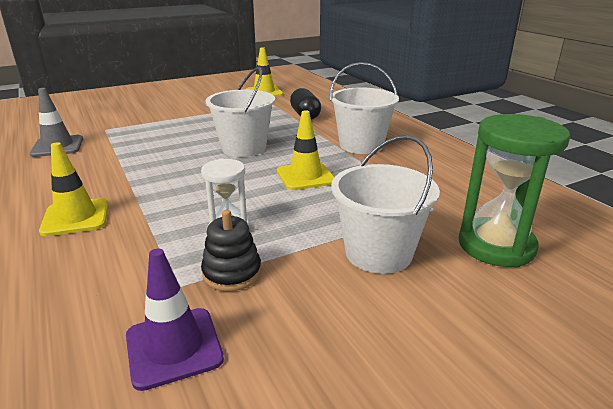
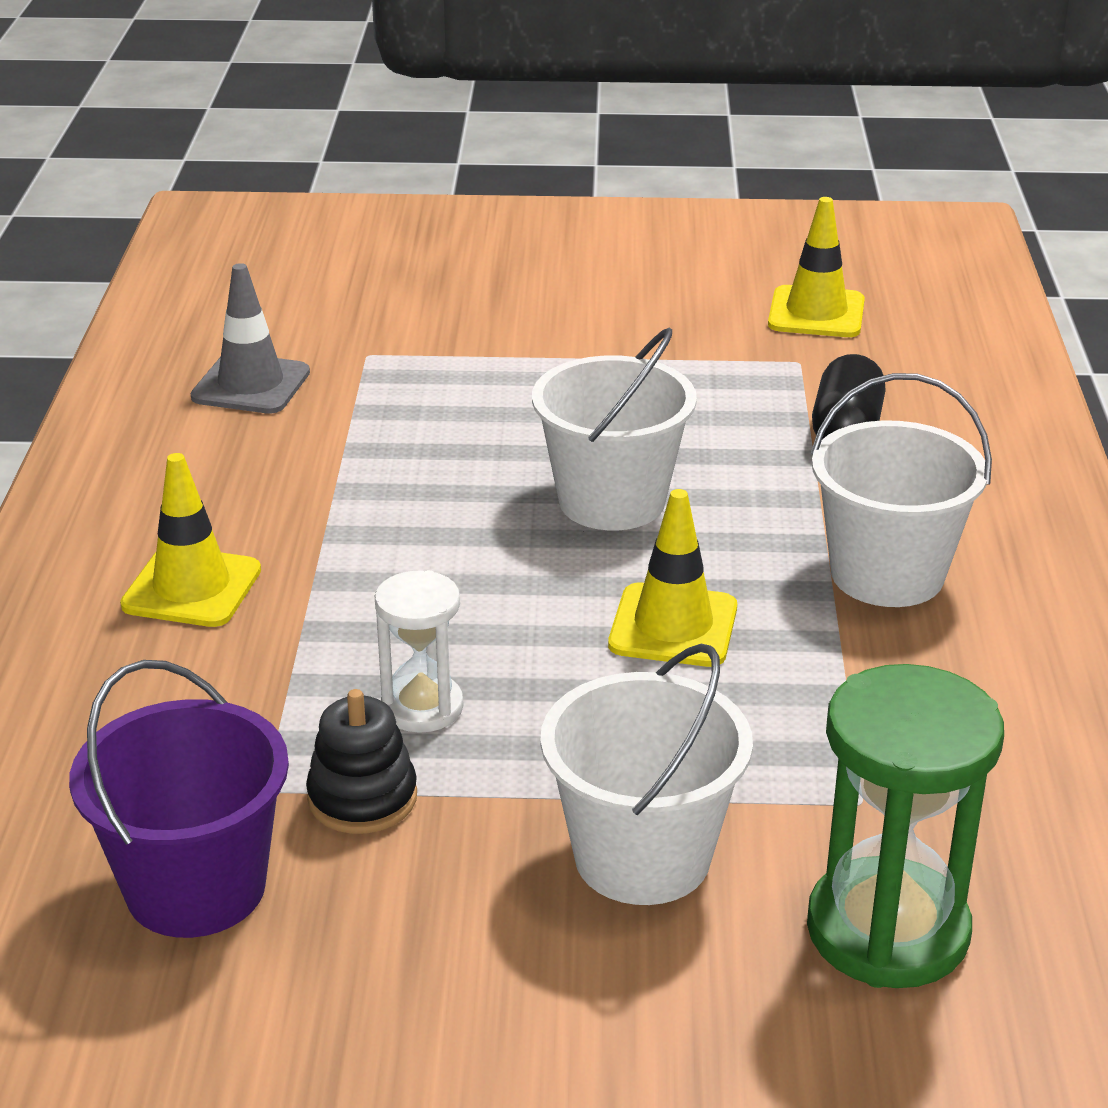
camera: 30 degrees right, 5 degrees up
purple traffic cone [126,249,224,391] -> purple bucket [69,660,289,938]

